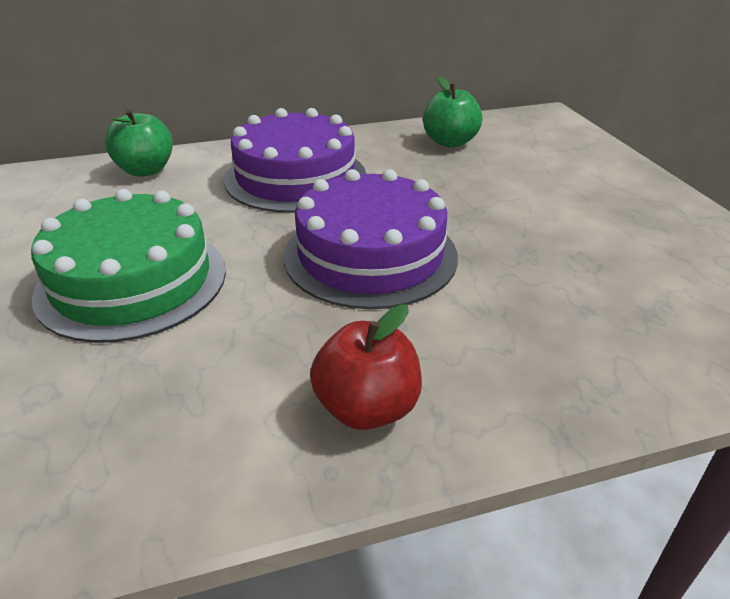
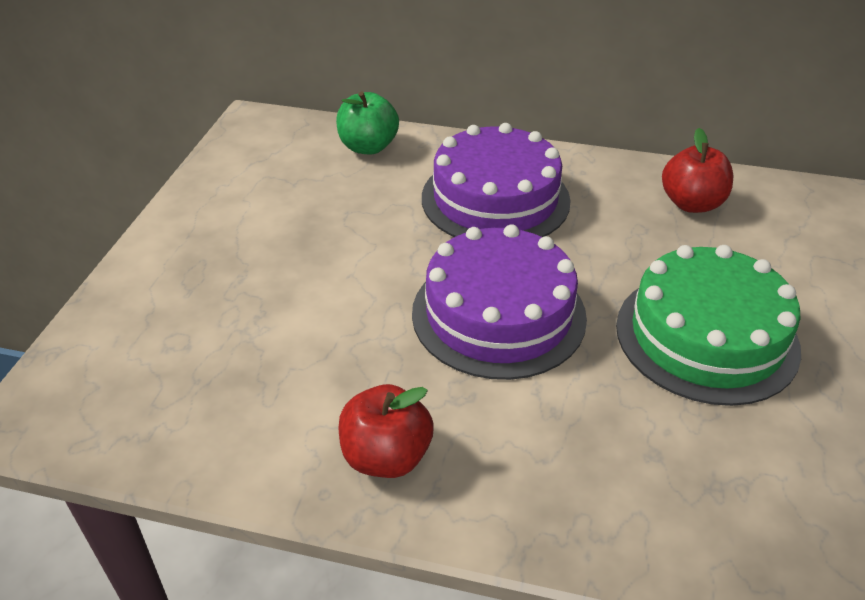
camera: 30 degrees right, 5 degrees up
green cake [31,189,226,343] -> green cake moved to [616,245,801,406]
green apple [423,76,482,148] -> red apple [662,128,733,213]

